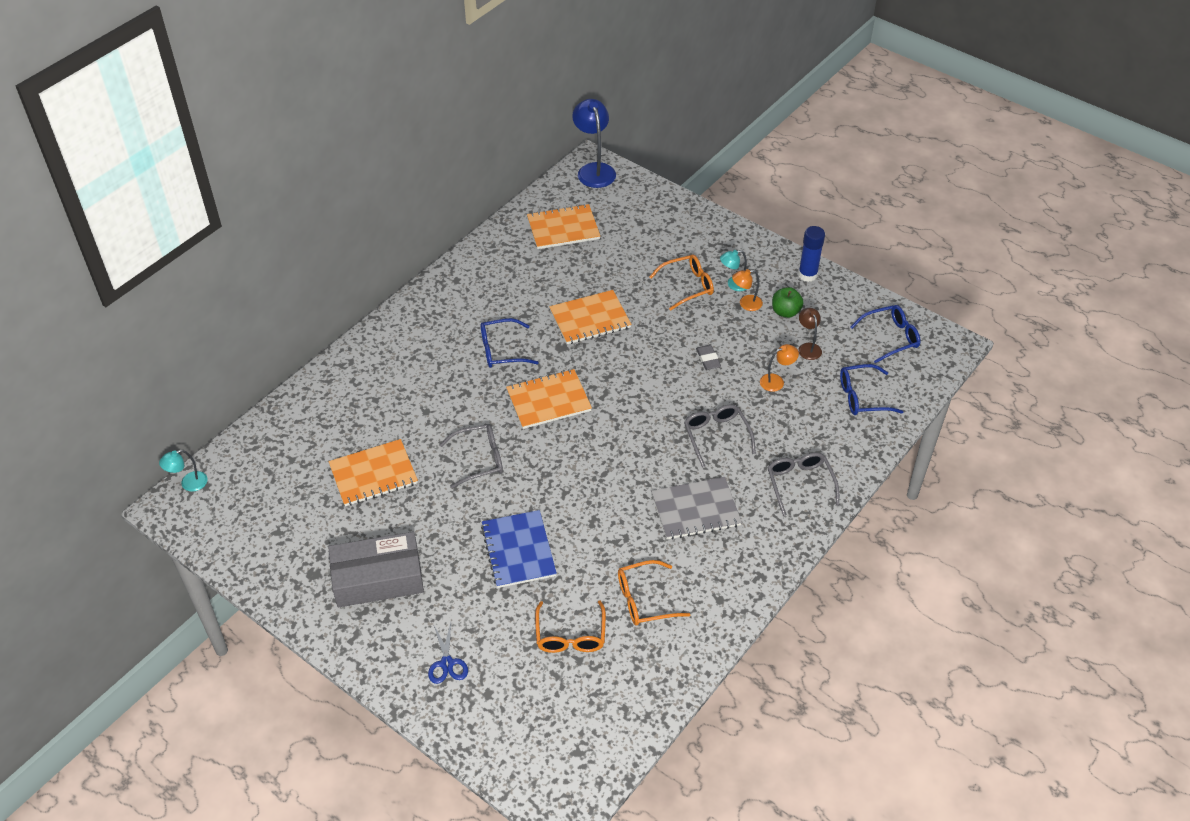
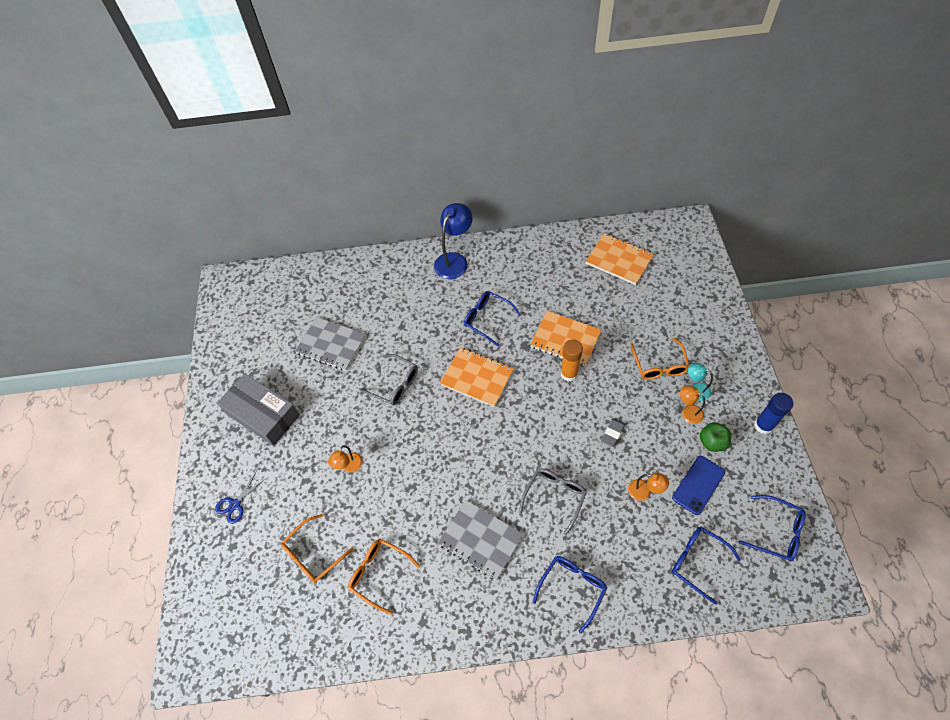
camera: 50 degrees right, 10 degrees up
turquoise lamp [159,450,207,492] -> none
orange notebook [329,439,418,506] -> grey notebook [295,317,366,371]
blue notebook [481,510,557,588] -> orange lamp [328,445,362,473]
blue lamp [572,99,616,188] -> blue lamp moved to [434,203,473,279]
orange glasses [649,255,714,311] -> orange glasses turned 60 degrees clockwise [631,338,689,380]
grey glasses [767,452,839,516] -> blue glasses [533,556,607,633]
brown lamp [798,308,822,360] -> blue phone [672,456,725,515]
none -> orange glue stick [561,339,583,381]

